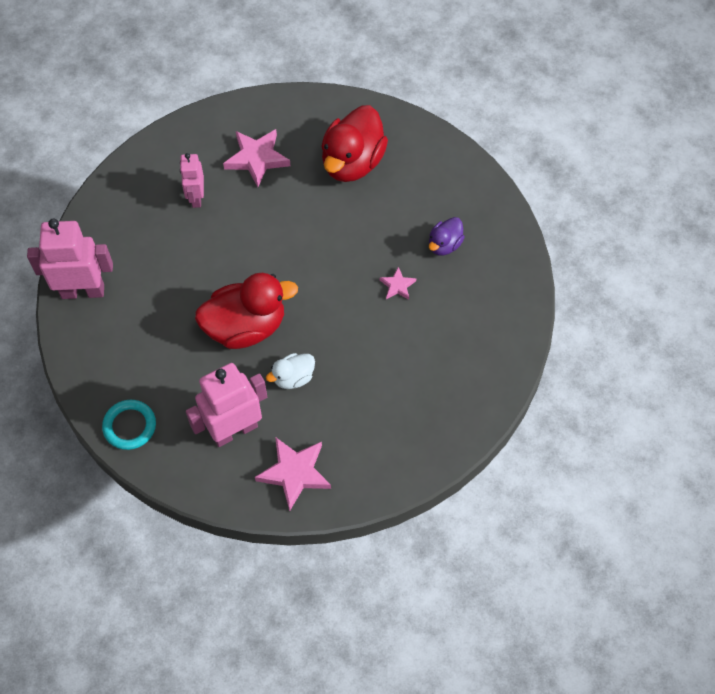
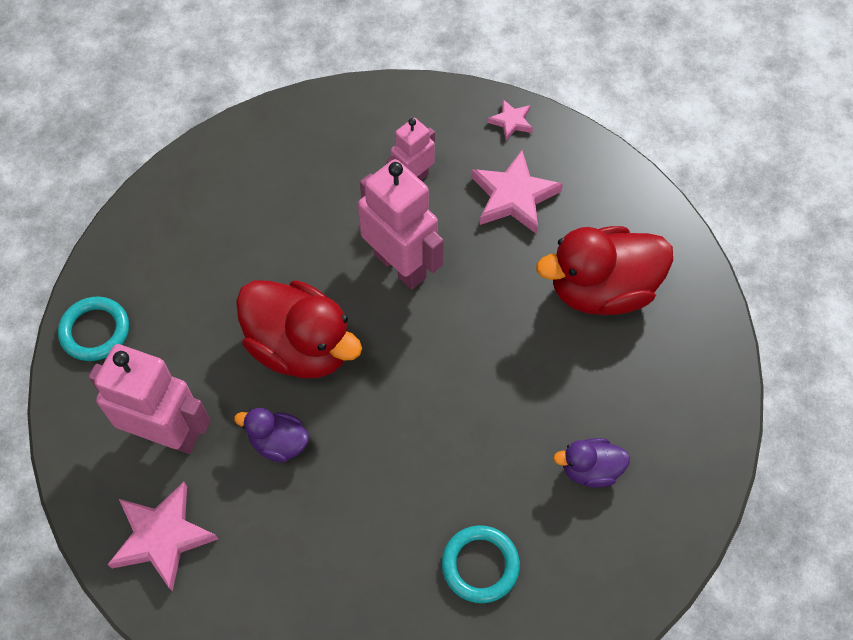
camera: 50 degrees right, 0 degrees up
pink robot [27,218,113,299] -> pink robot moved to [358,159,444,290]
white duck [266,353,315,389] -> purple duck [234,408,309,462]
pink star [380,267,417,300] -> pink star moved to [487,99,533,140]
none -> turquoise ring [442,525,520,603]

